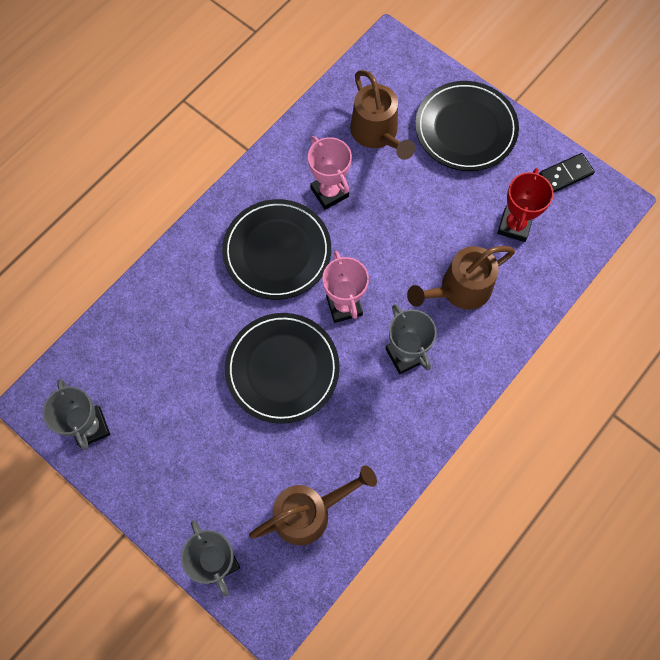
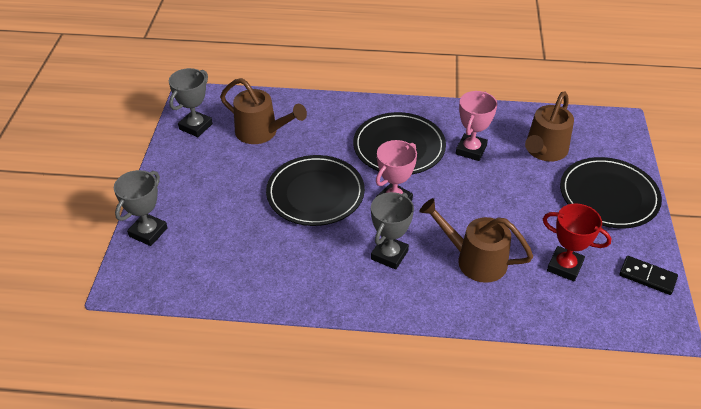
camera: 55 degrees right, 25 degrees down
brown watering can [249,465,377,545] -> brown watering can moved to [220,78,307,144]
red trophy [497,168,554,242] -> red trophy turned 45 degrees clockwise [543,203,612,281]

